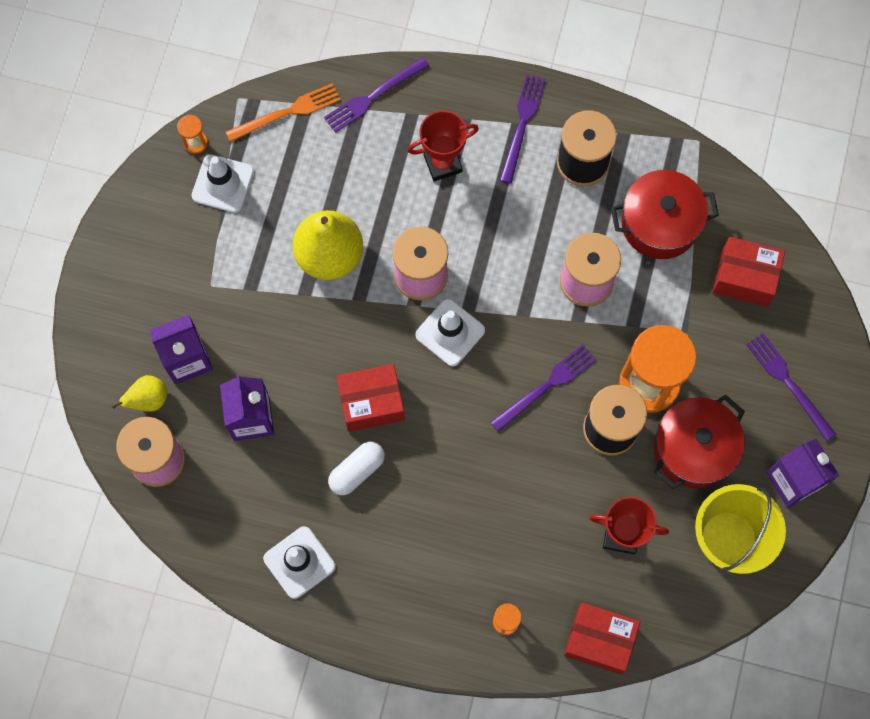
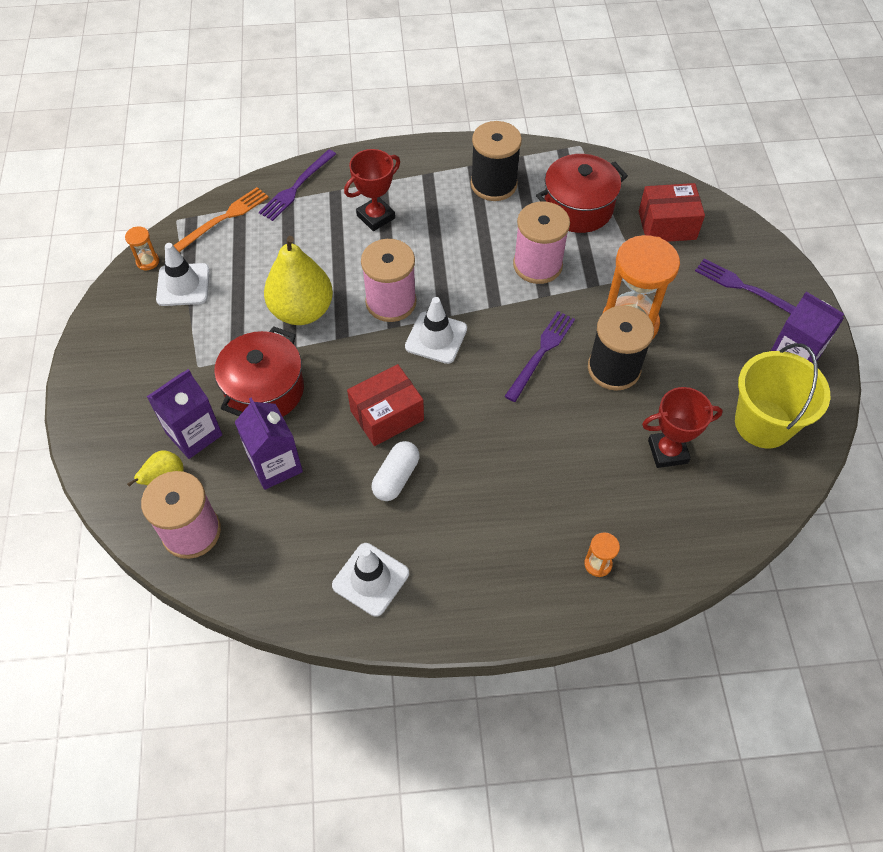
camera: 20 degrees left, 15 degrees down
purple fork [500,74,546,184] -> none
red box [564,602,640,674] -> none
red pot [654,395,745,489] -> red pot moved to [214,327,304,417]

